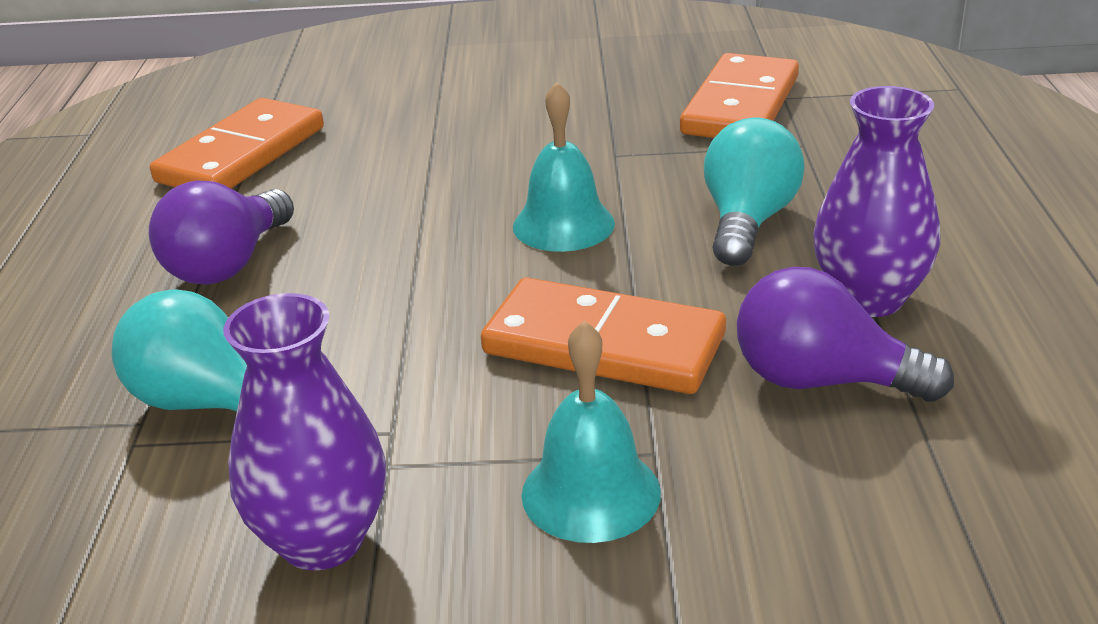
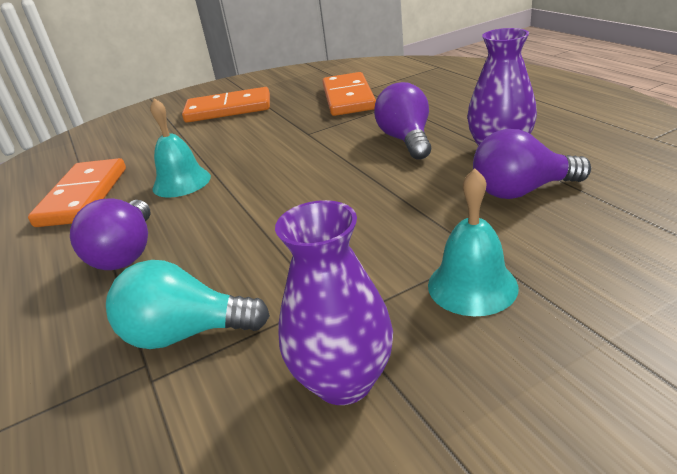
camera: 25 degrees left, 0 degrees up
orange domino [481,277,726,394] -> orange domino moved to [182,87,270,123]
turquoise bell [513,82,615,252] -> turquoise bell moved to [150,98,211,198]
turquoise light bulb [704,118,805,266] -> purple light bulb [374,82,431,160]

